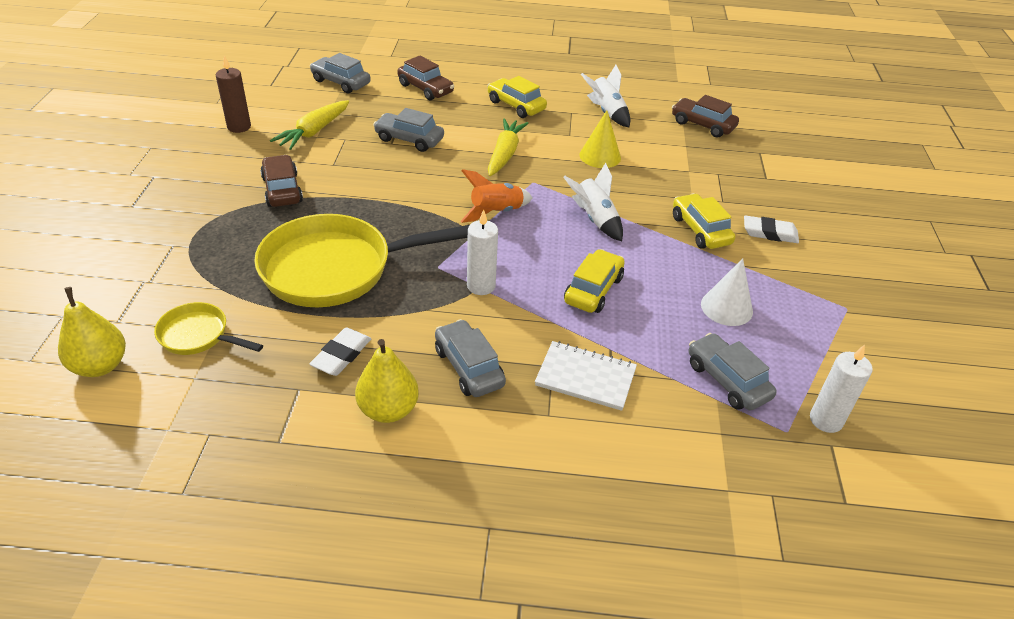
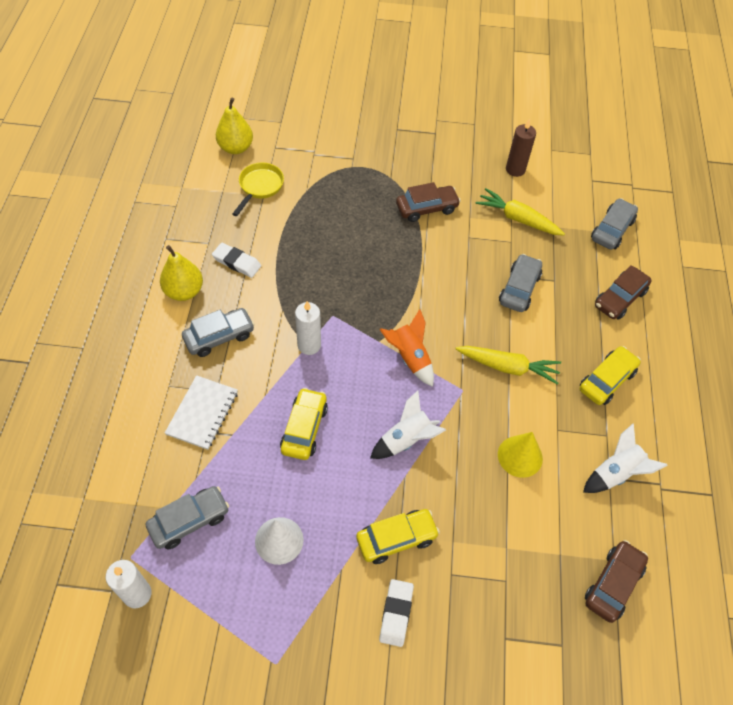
camera: 90 degrees right, 15 degrees up
yellow pan [254,214,469,308] -> none
yellow car [564,249,625,313] -> yellow car turned 105 degrees counterclockwise [280,388,328,460]

